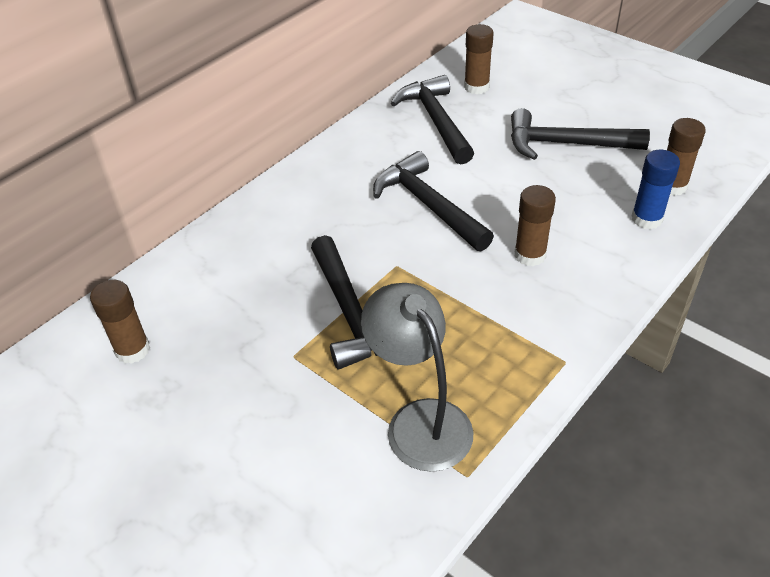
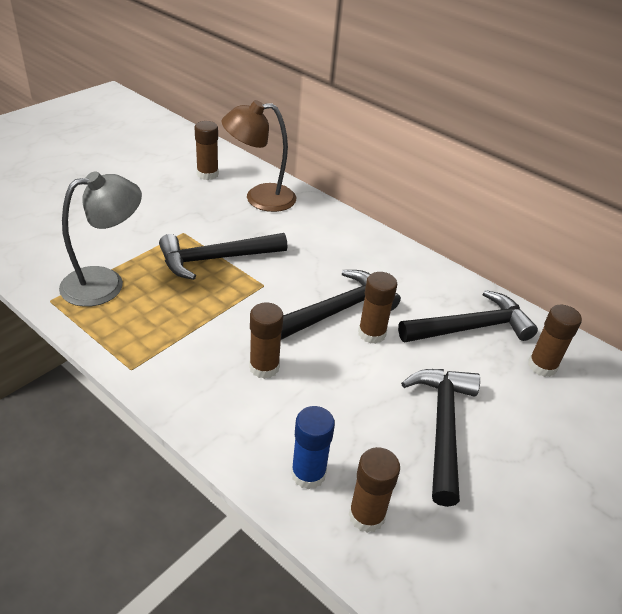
camera: 85 degrees right, 5 degrees down
none -> brown lamp [221,100,296,212]
none -> brown glue stick [358,272,397,344]

